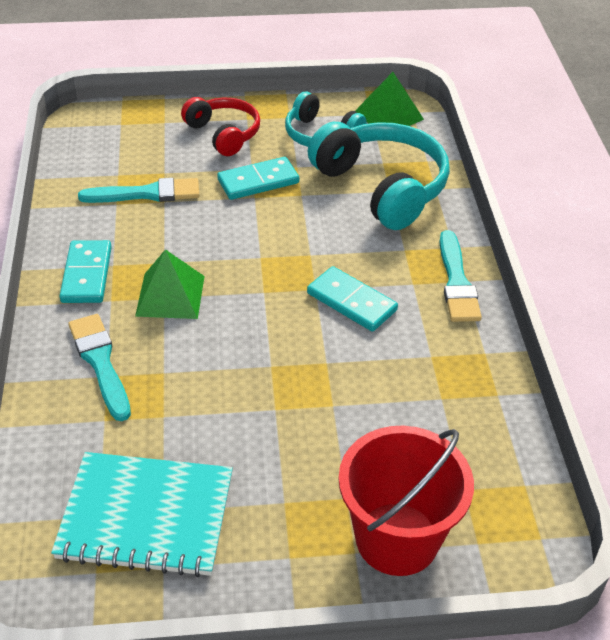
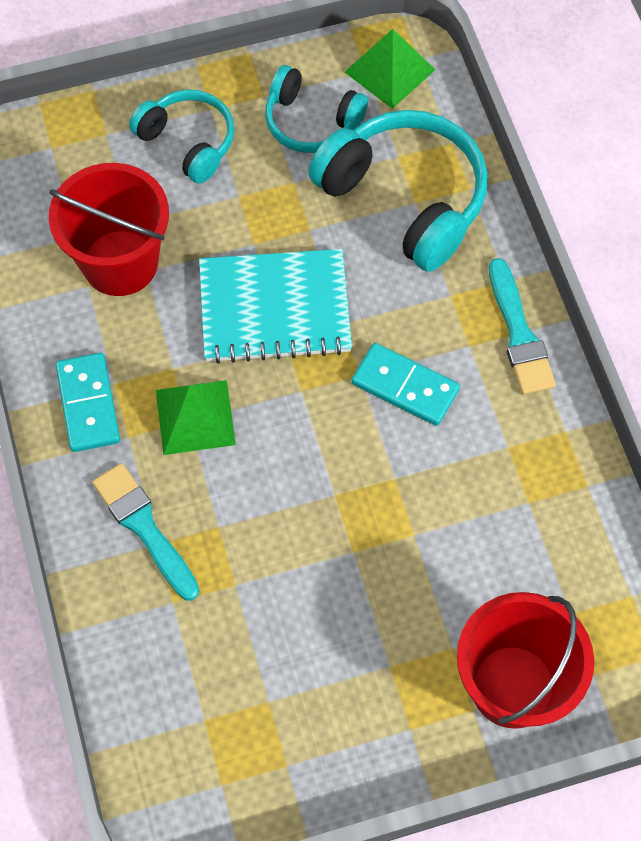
camera: 10 degrees left, 20 degrees up
turquoise notebook [51,452,233,577] -> turquoise notebook moved to [199,249,352,364]
turquoise brush [78,178,199,203] -> red bucket [49,163,169,296]
red headphones [181,97,260,156] -> turquoise headphones [129,90,235,183]
turquoise domino [217,157,299,200] -> none

